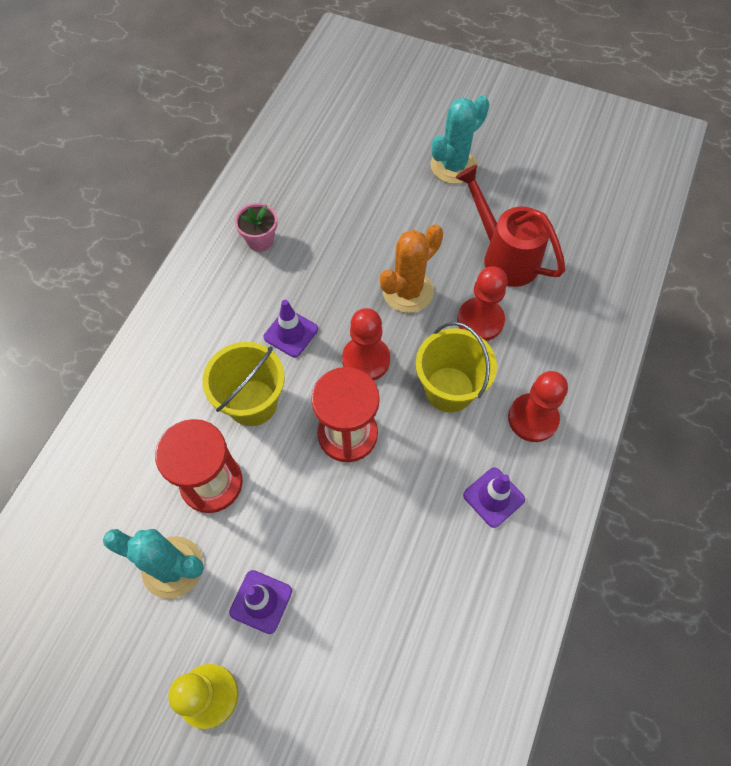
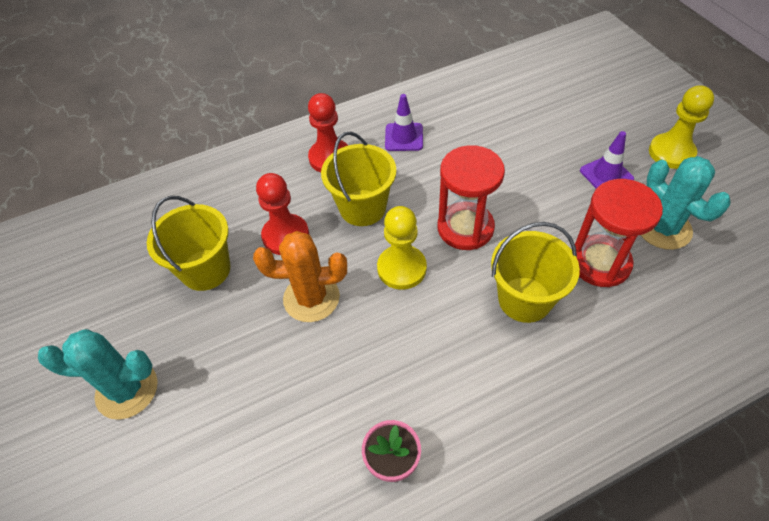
camera: 135 degrees left, 10 degrees down
purple traffic cone [264,300,318,357] -> none
red pawn [342,308,390,380] -> yellow pawn [377,206,427,290]
red watering can [455,165,565,287] -> yellow bucket [147,196,230,291]

